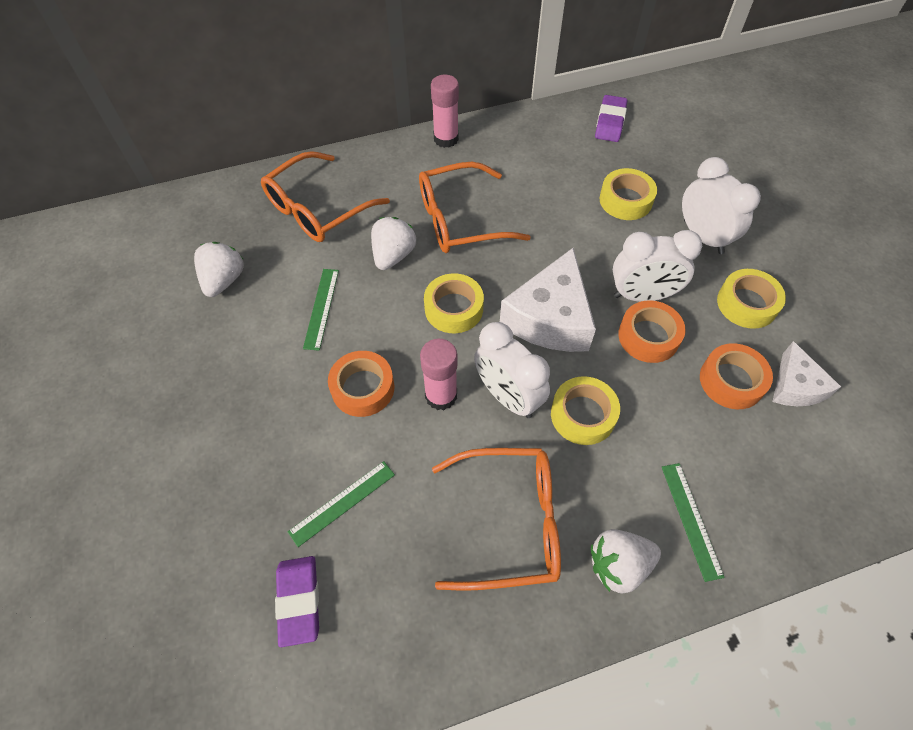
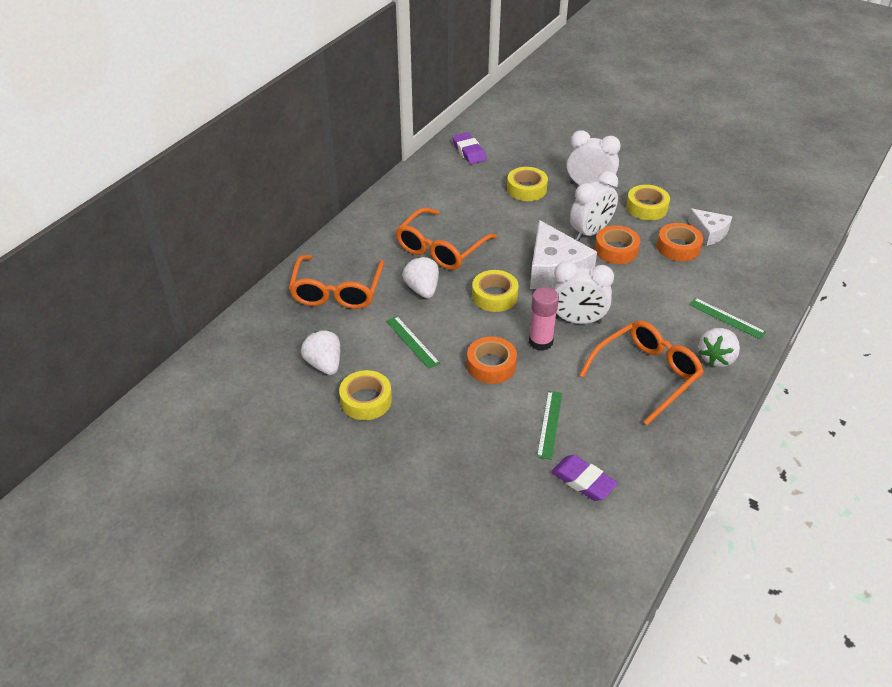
camera: 40 degrees left, 15 degrees down
pink glue stick [431,75,459,148] -> none
yellow tape [551,376,620,445] -> yellow tape moved to [339,370,392,420]

